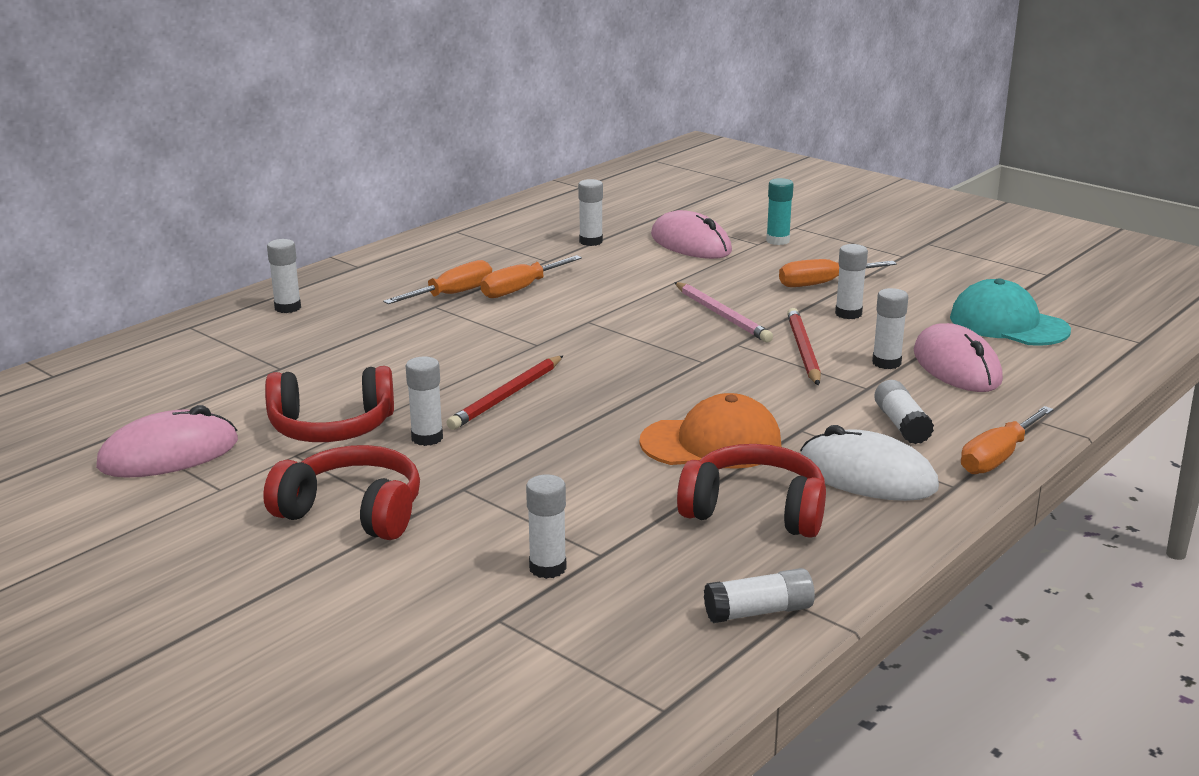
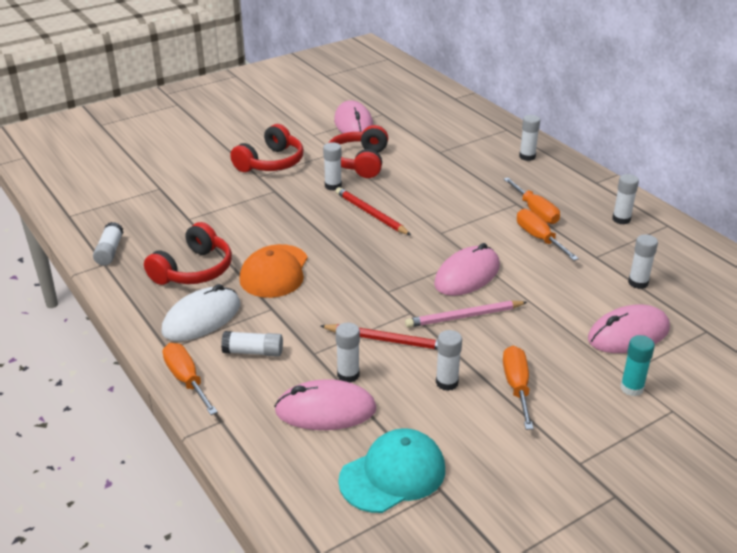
camera: 105 degrees right, 10 degrees up
white glue stick [526,474,567,579] -> white glue stick moved to [612,174,639,224]
none -> pink mouse [434,243,500,296]

